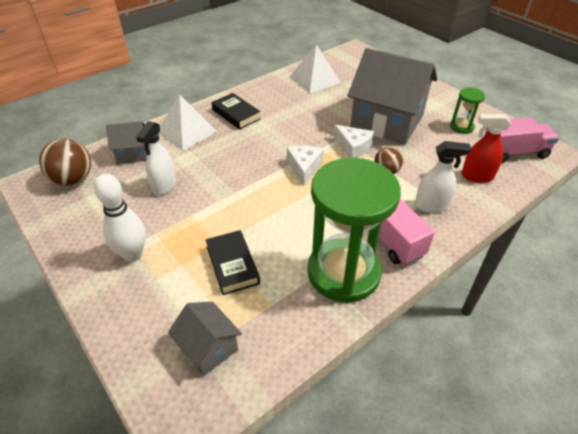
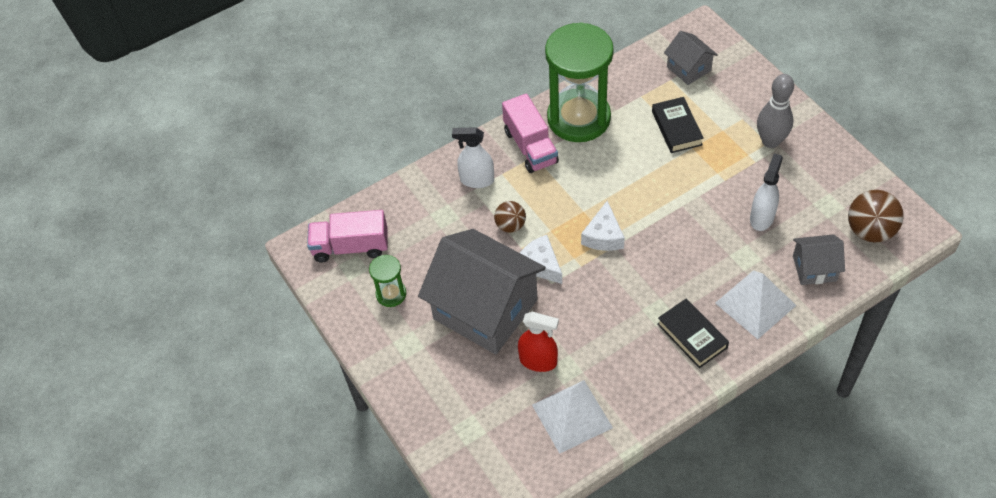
camera: 170 degrees left, 10 degrees up
white bowling pin [94,174,146,262] -> grey bowling pin [757,74,794,148]
red spray bottle [461,114,511,183] -> red spray bottle moved to [518,312,559,372]

